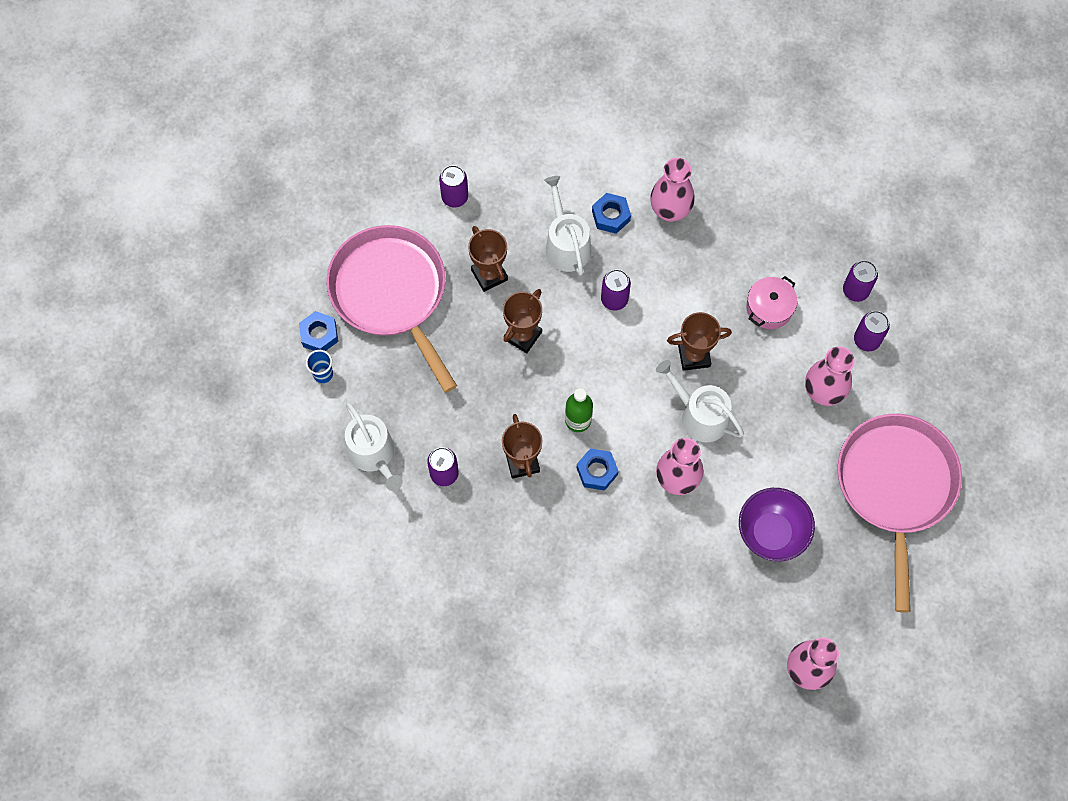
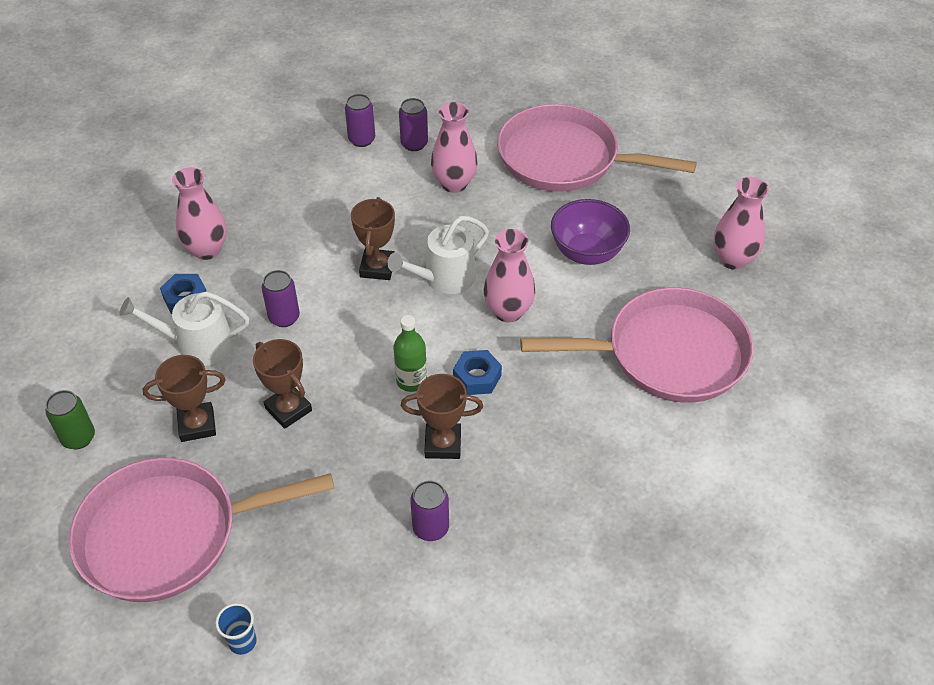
camera: 75 degrees left, 20 degrees down
blue nut [299,311,338,351] -> none
white watering can [345,402,403,491] -> none
purple can [439,165,468,207] -> green can [45,390,95,449]
pink pot [746,276,797,329] -> none
none -> pink pan [520,287,753,403]

